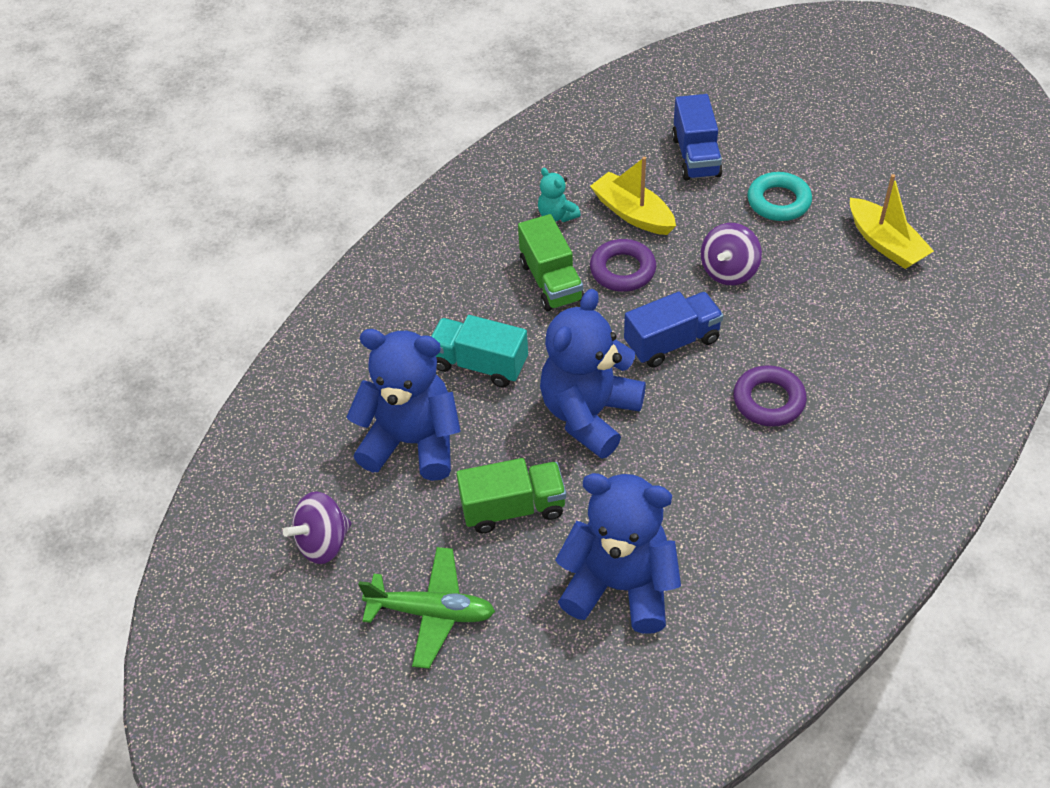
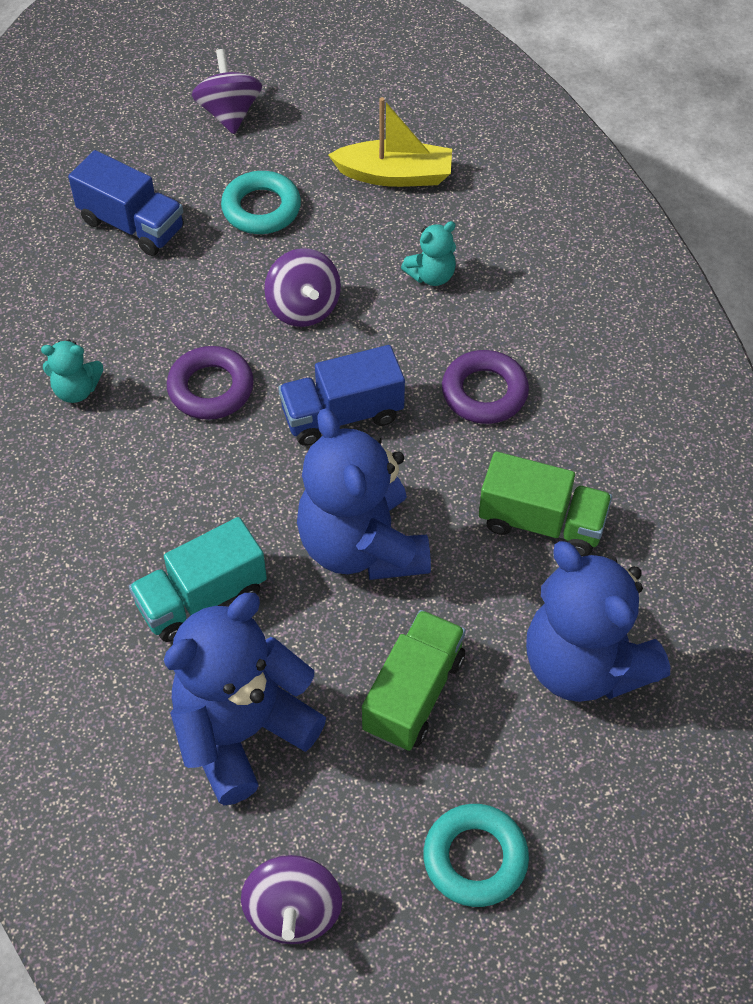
camera: 55 degrees left, 5 degrees up
green plane [358,547,495,669] -> turquoise ring [423,804,529,907]
green truck [518,214,584,311] -> green truck moved to [479,451,612,556]
blue teddy bear [555,473,681,634] -> blue teddy bear turned 90 degrees counterclockwise [526,541,670,702]
yellow boat [590,156,676,235] -> none
blue truck [624,292,724,368] -> blue truck turned 120 degrees counterclockwise [278,345,405,446]
none -> purple spinning top [192,49,262,134]
none -> turquoise teddy bear [401,221,456,286]

